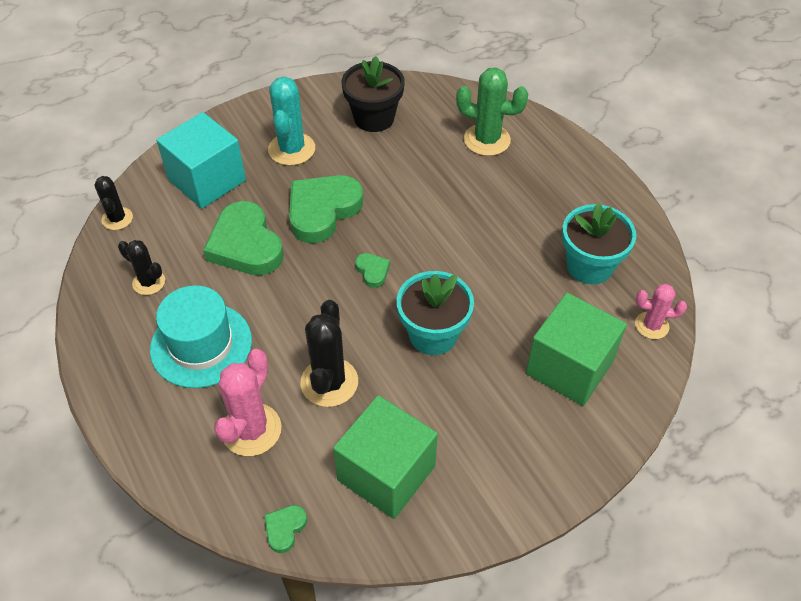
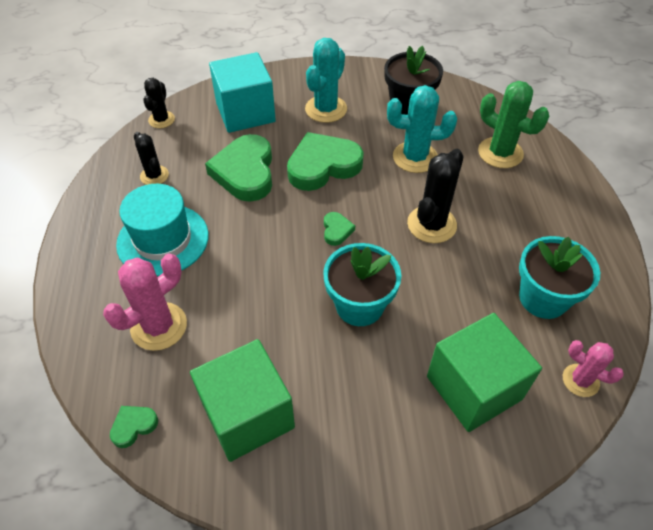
camera: 25 degrees right, 0 degrees up
black cactus [300,300,358,407] -> black cactus moved to [407,149,464,243]
none -> turquoise cactus [387,85,457,173]

